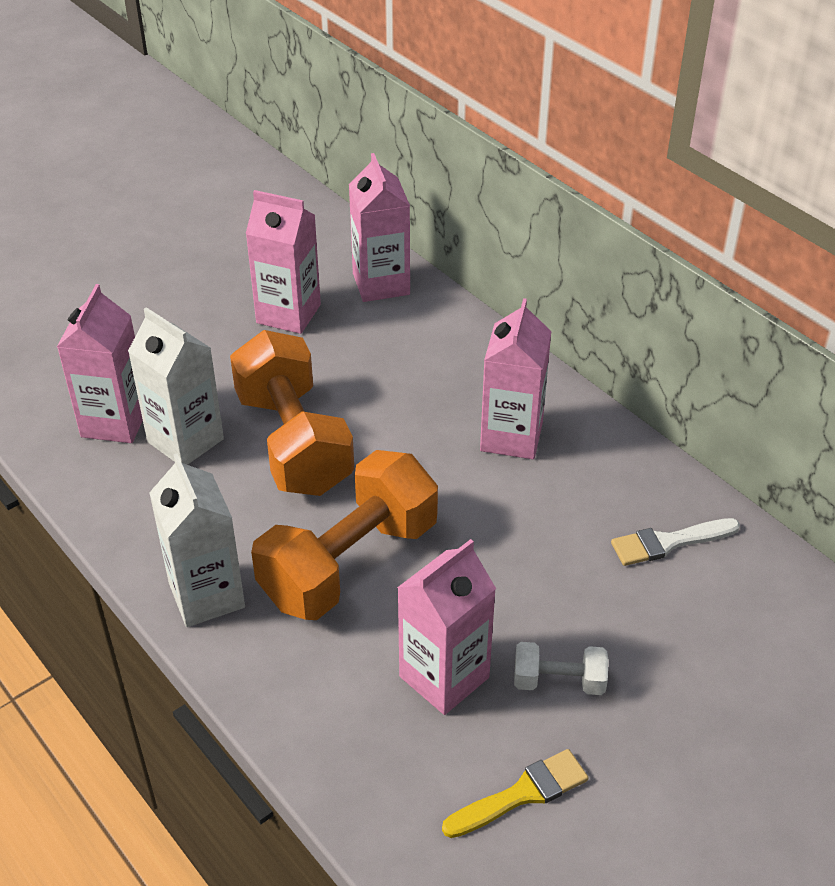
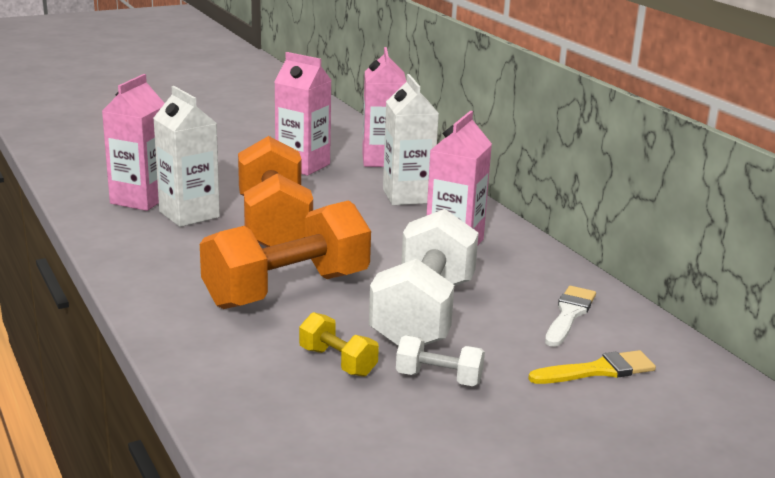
camera: 10 degrees right, 20 degrees down
white carton [149,454,245,627] -> white carton moved to [383,74,439,205]
pink carton [397,539,496,715] -> yellow dumbbell [299,312,379,377]
yellow brush [442,749,589,838] -> yellow brush moved to [528,350,656,384]
white brush [611,518,740,566] -> white brush turned 120 degrees clockwise [545,286,596,347]
none -> white dumbbell [369,209,479,346]

